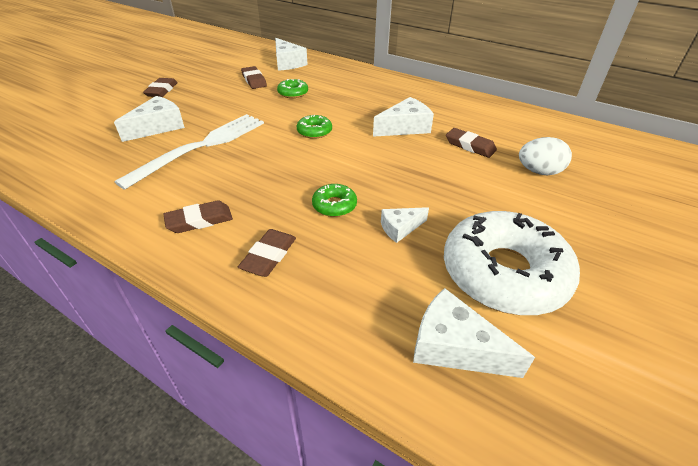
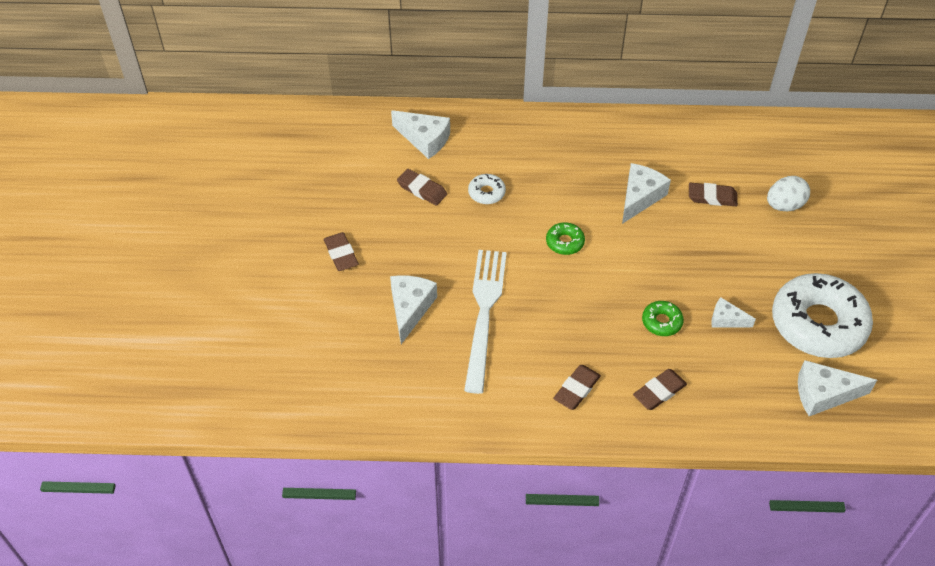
camera: 30 degrees left, 10 degrees up
brown eraser [238,229,296,277] -> brown eraser turned 60 degrees clockwise [633,369,687,410]
green donut [277,79,308,98] -> white donut [468,174,506,204]
white cheese [381,207,429,243] -> white cheese turned 75 degrees clockwise [711,297,756,328]

